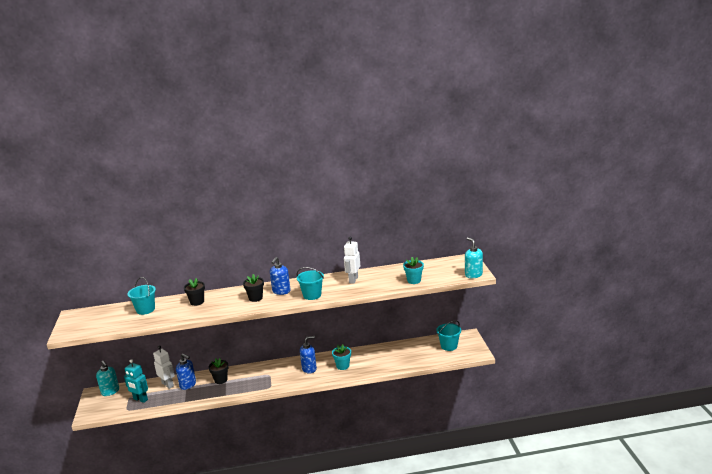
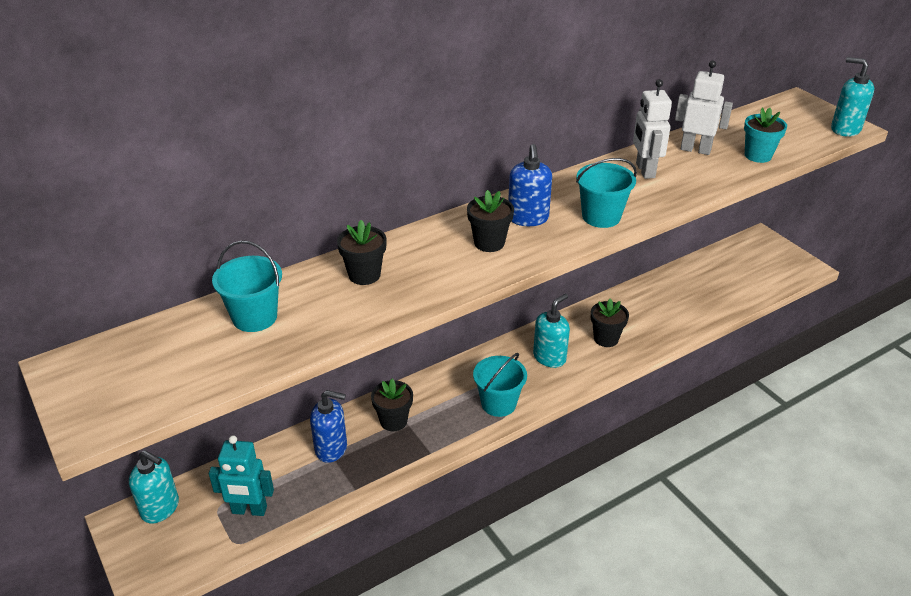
camera: 25 degrees left, 15 degrees up
white robot [153,345,174,389] -> white robot moved to [675,60,733,155]
blue soap dispenser [300,336,317,374] -> turquoise soap dispenser [533,294,570,368]
turquoise flower pot [332,344,351,370] -> black flower pot [591,298,629,347]
turquoise bucket [436,321,461,351] -> turquoise bucket moved to [473,353,527,417]

